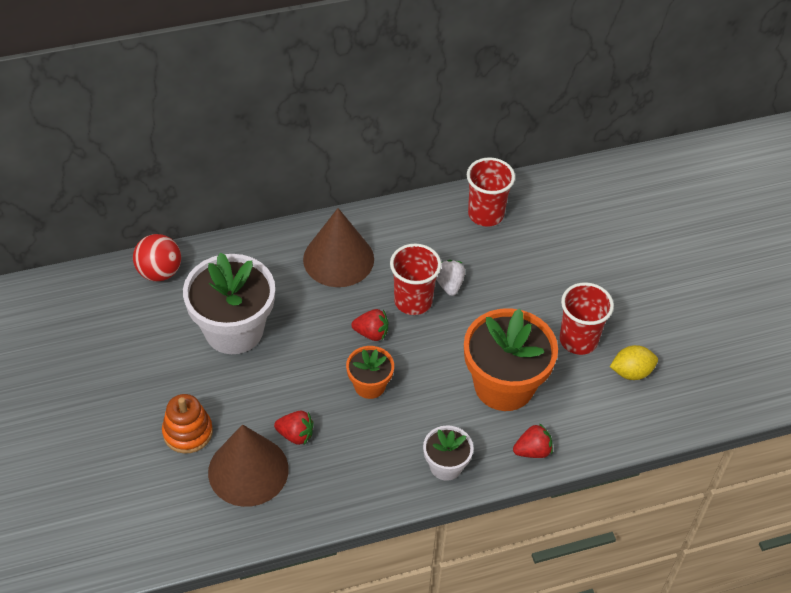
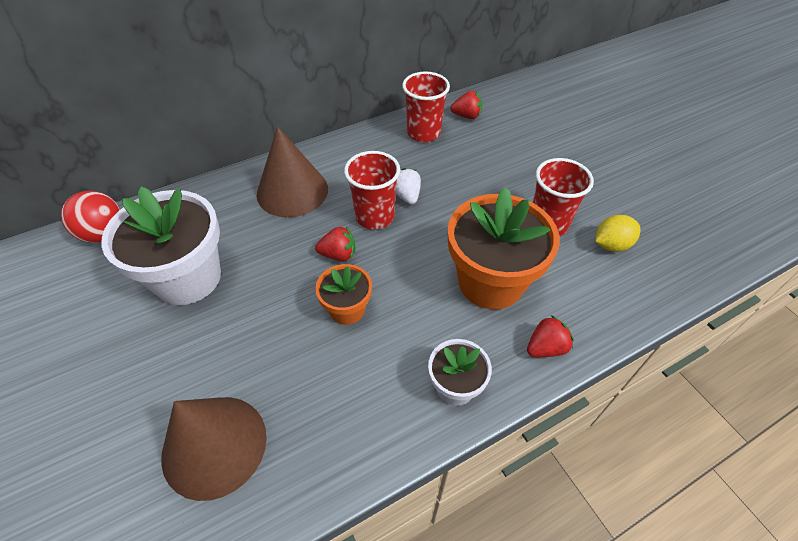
camera: 10 degrees left, 0 degrees up
orange stacking toy [162,394,213,454] -> none
red strawberry [274,411,314,445] -> red strawberry moved to [450,91,482,119]

